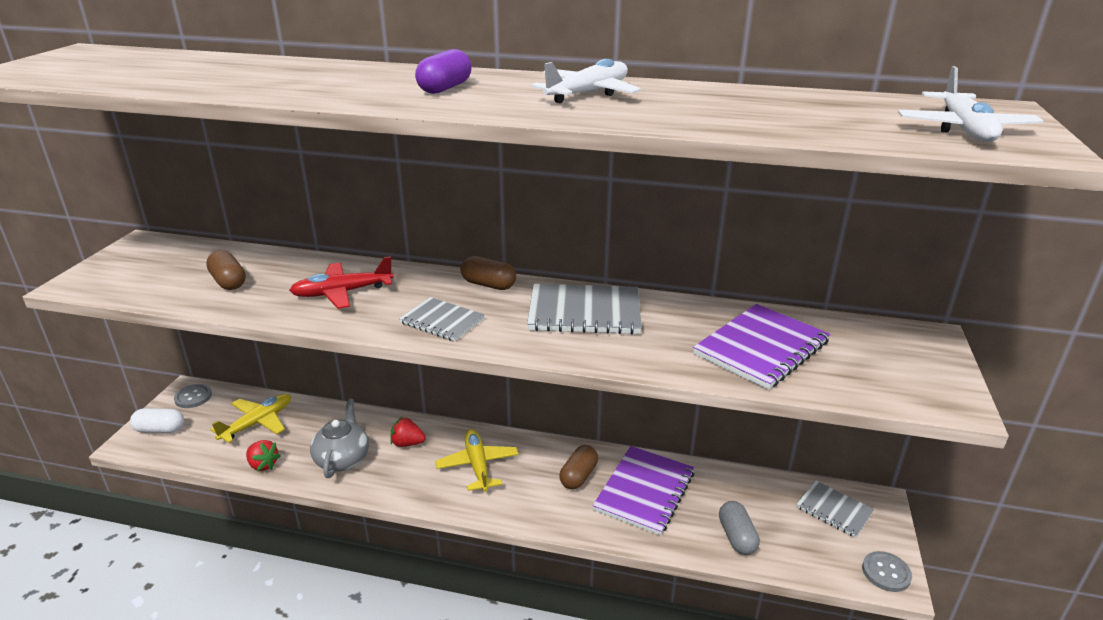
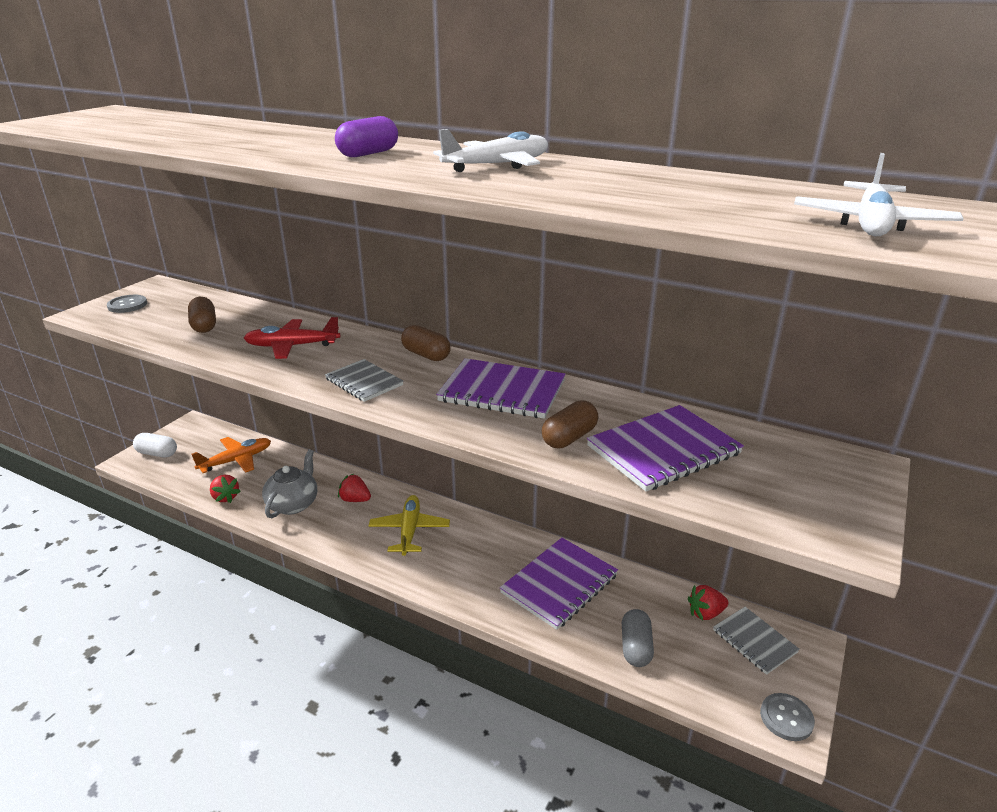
camera: 15 degrees right, 0 degrees up
grey button [174,384,212,408] -> grey button moved to [107,295,147,313]
yellow plane [210,394,291,443] -> orange plane [192,437,271,473]
grey notebook [527,284,642,334] -> purple notebook [436,358,566,419]
brown capsule [559,445,598,489] -> brown capsule moved to [542,400,598,448]
none -> red strawberry [688,585,728,620]

